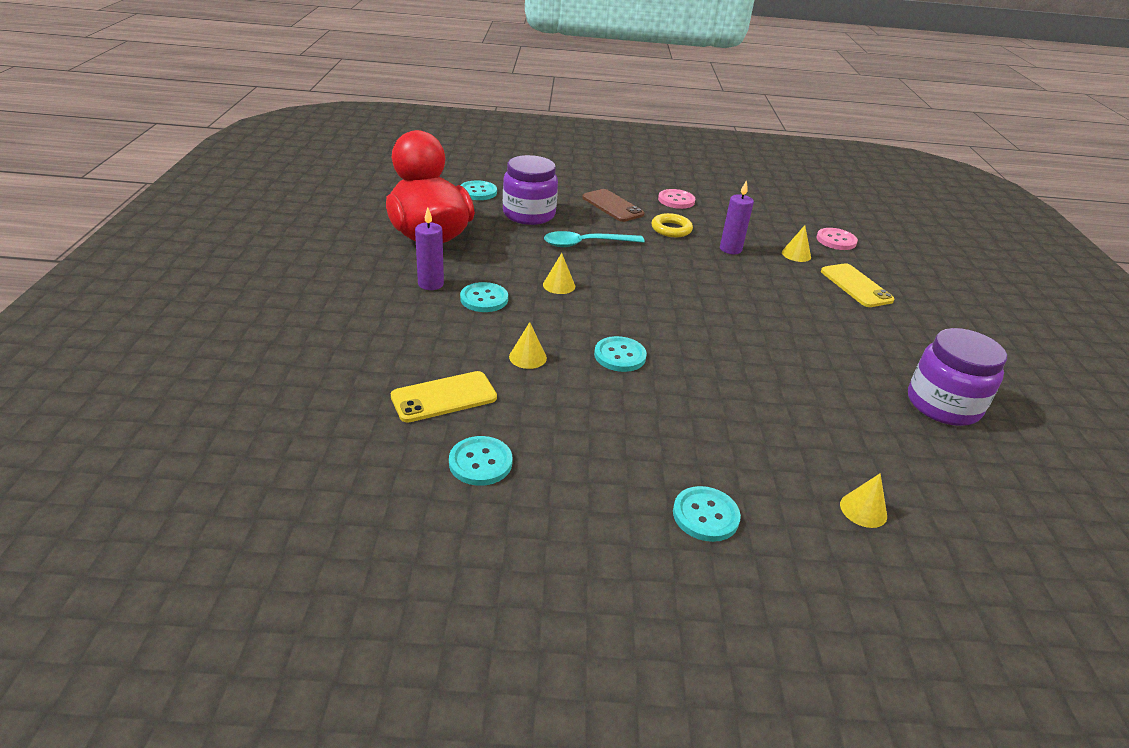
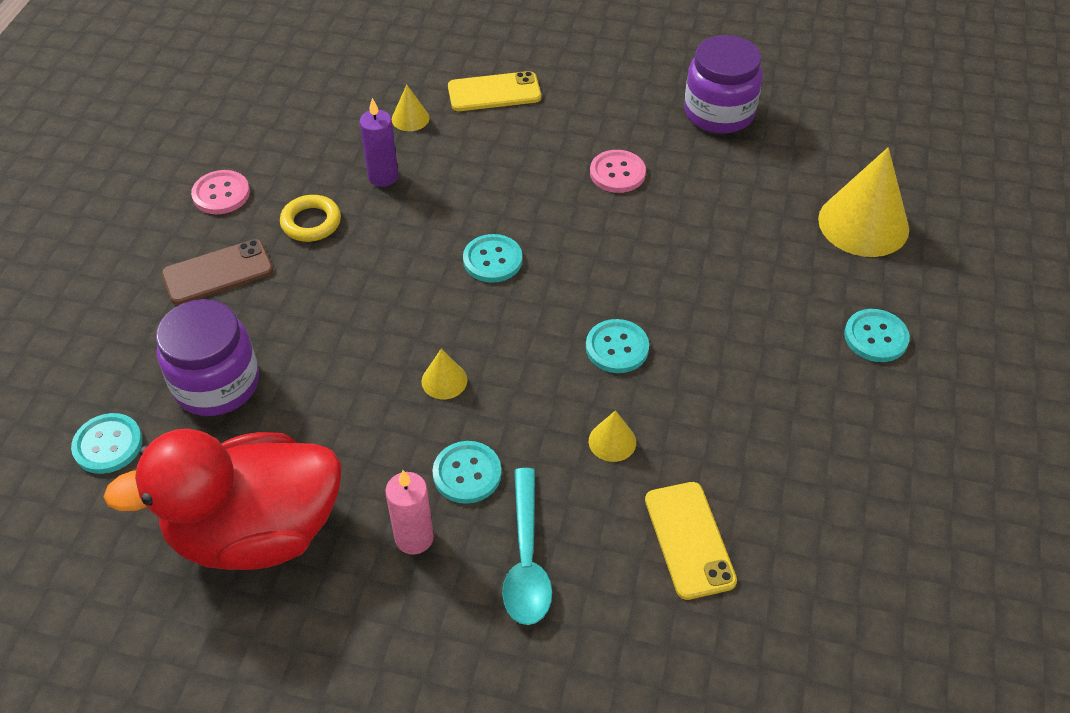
camera: 75 degrees left, 15 degrees up
purple candle [415,207,444,290] -> pink candle [385,470,434,555]
turquoise button [449,436,513,486] -> turquoise button moved to [463,234,522,283]
turquoise spoon [544,231,644,247] -> turquoise spoon moved to [502,468,552,625]
pink button [816,228,858,250] -> pink button moved to [590,150,646,193]
yellow cone [840,473,887,528] -> yellow cone [818,147,909,257], size x2.18

